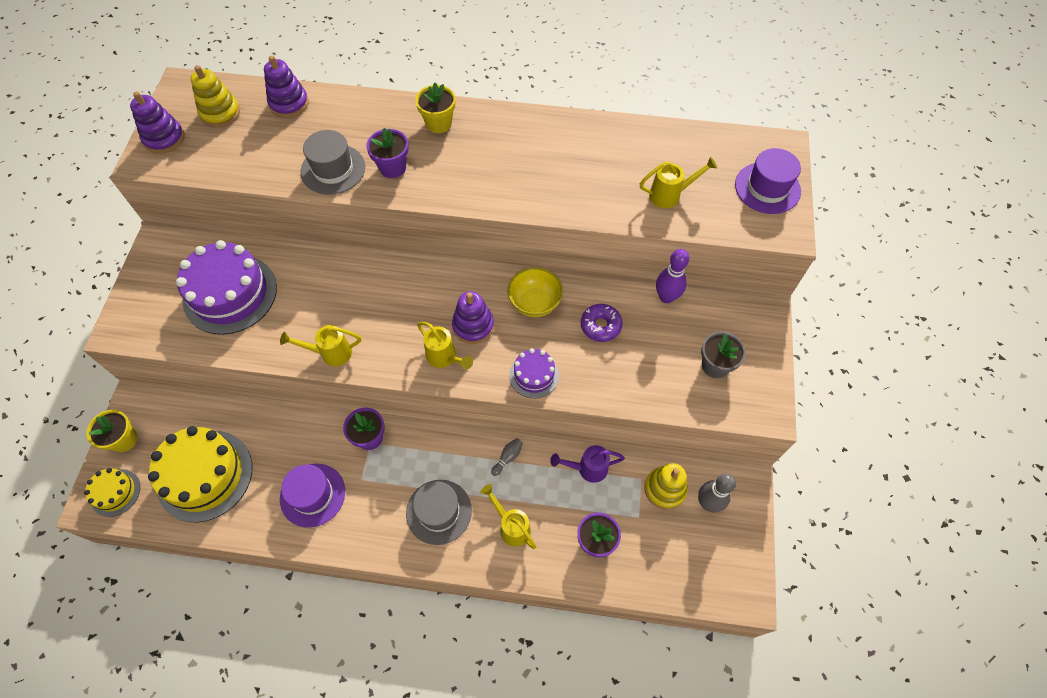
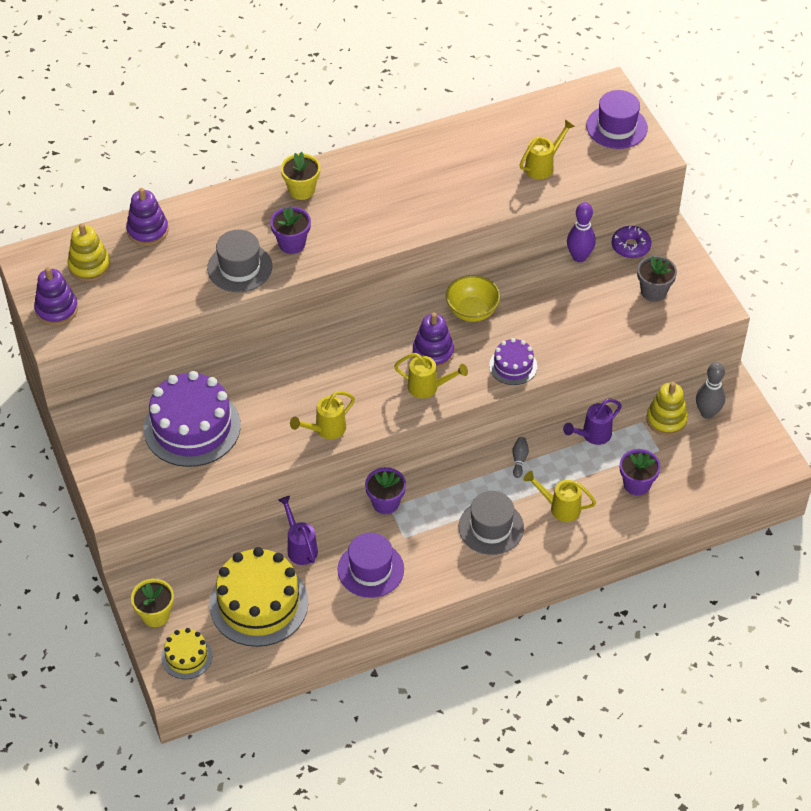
camera: 30 degrees left, 10 degrees down
purple donut [581,304,623,342] -> purple donut moved to [612,226,651,258]
none -> purple watering can [278,496,318,565]

